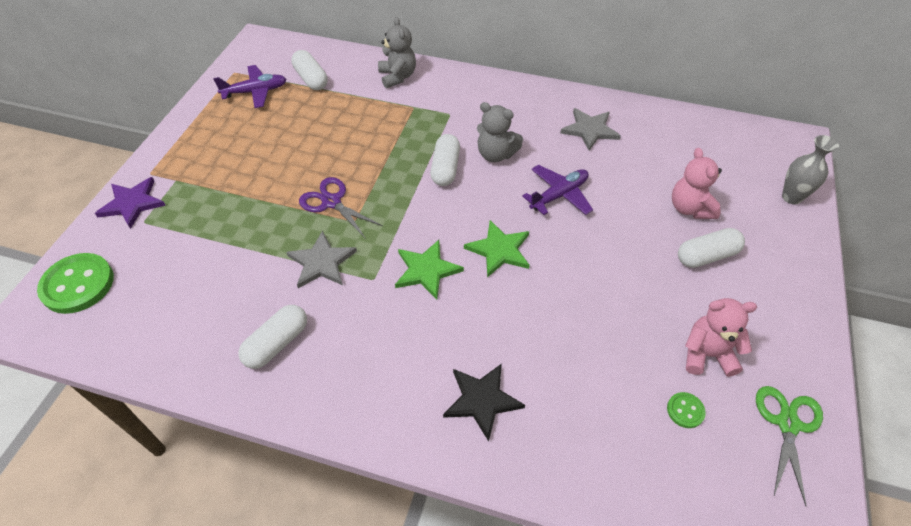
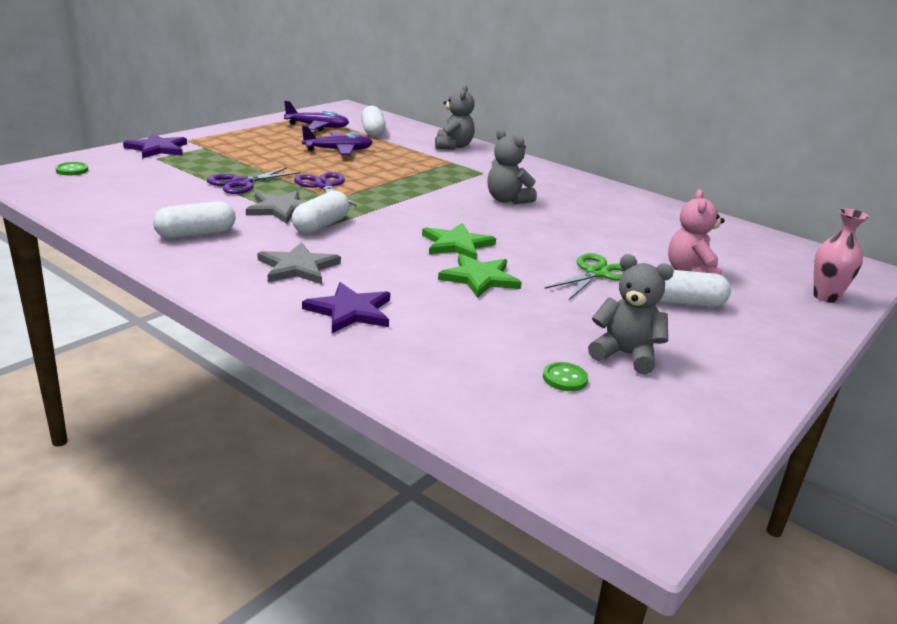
camera: 20 degrees right, 25 degrees down
green button [37,253,114,314] -> green button [55,162,88,175], size x0.47
green star [395,240,464,300] -> green star moved to [438,254,522,298]
white capsule [430,134,460,186] -> white capsule moved to [292,191,350,234]
black star [443,364,525,441] -> purple star [302,282,390,333]
purple plane [522,165,593,215] -> purple plane moved to [302,126,373,155]
grey star [560,108,621,151] -> grey star moved to [257,242,341,284]
pink teddy bear [685,298,757,377] -> grey teddy bear [588,254,674,375]
green scissors [756,386,823,506] -> green scissors moved to [544,253,625,300]
grey vase [782,135,839,205] -> pink vase [813,209,869,303]
none -> purple scissors [207,167,301,194]

